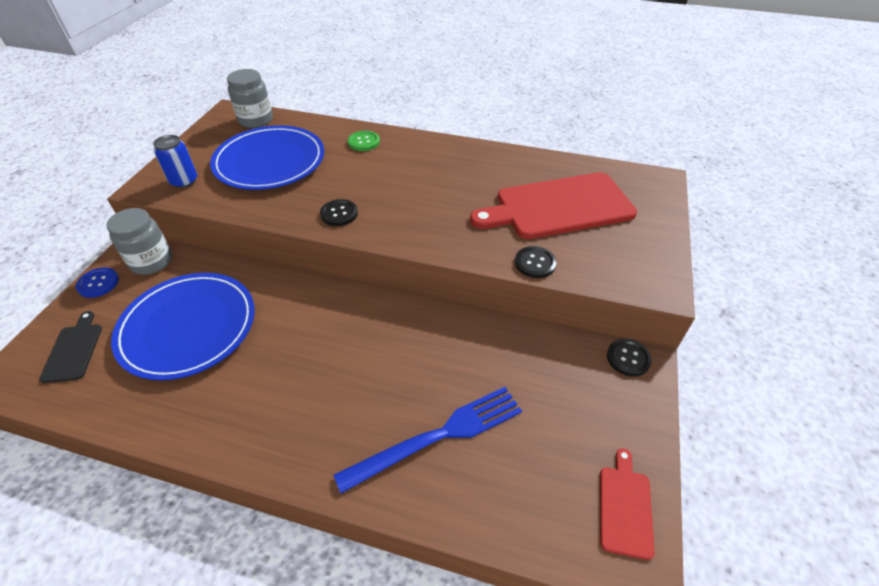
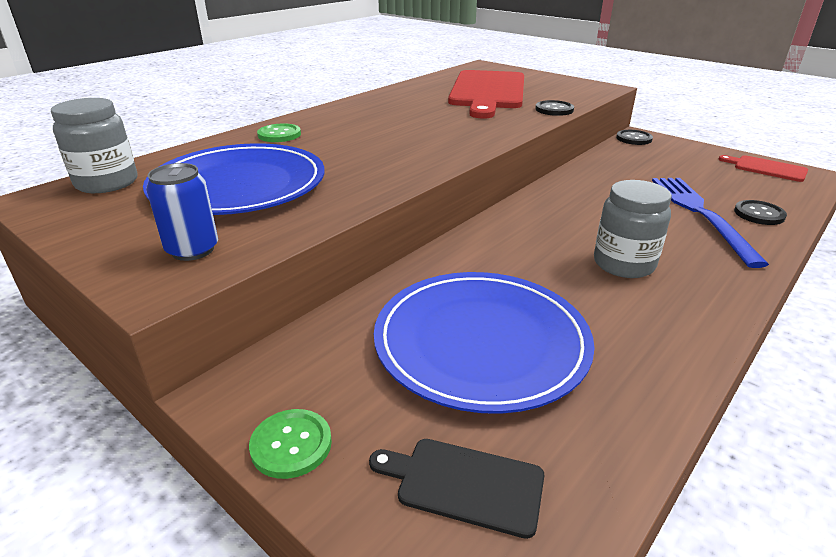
camera: 65 degrees left, 15 degrees down
blue button [76,267,119,298] -> green button [249,409,332,479]
grey jar [106,208,172,275] -> grey jar moved to [594,180,672,278]
black button [320,199,358,226] -> black button moved to [734,200,787,225]

